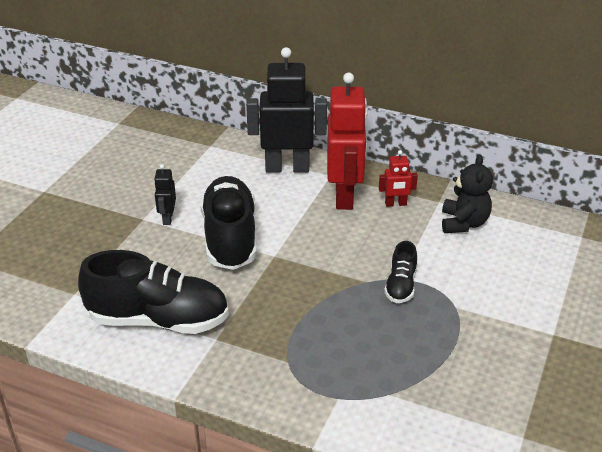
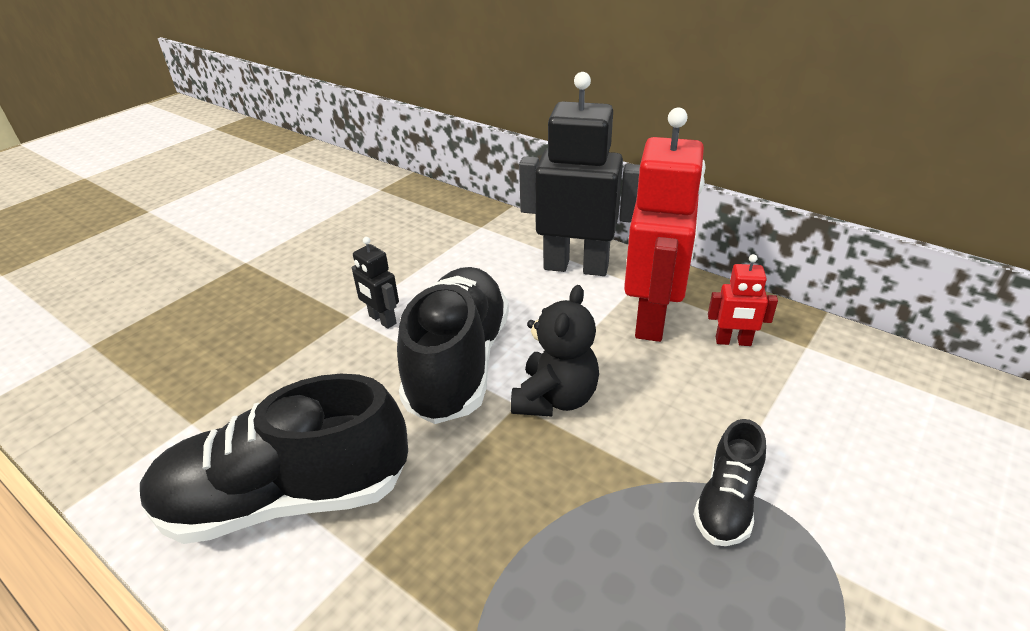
camera: 15 degrees right, 0 degrees up
black shoe [78,250,229,334] -> black shoe turned 150 degrees clockwise [140,374,408,544]
black robot [154,164,176,225] -> black robot turned 60 degrees counterclockwise [352,237,399,329]
black teddy bear [442,154,493,233] -> black teddy bear moved to [511,285,599,417]

